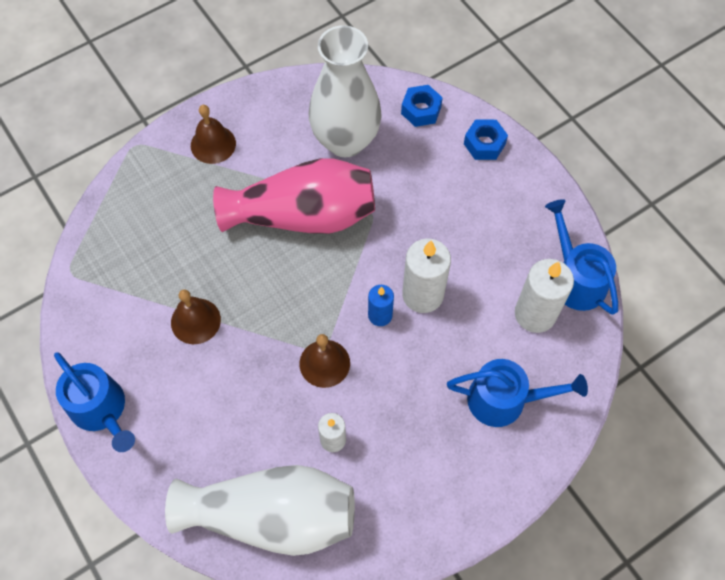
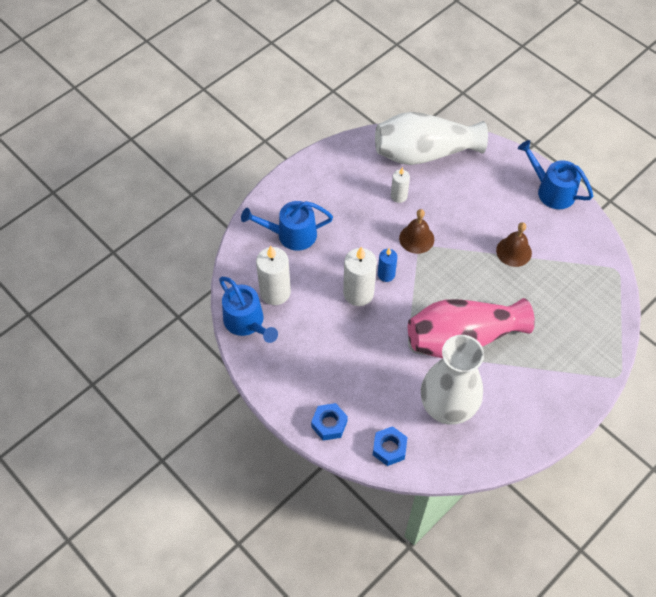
camera: 170 degrees right, 5 degrees down
brown bell [191,105,236,164] -> none

